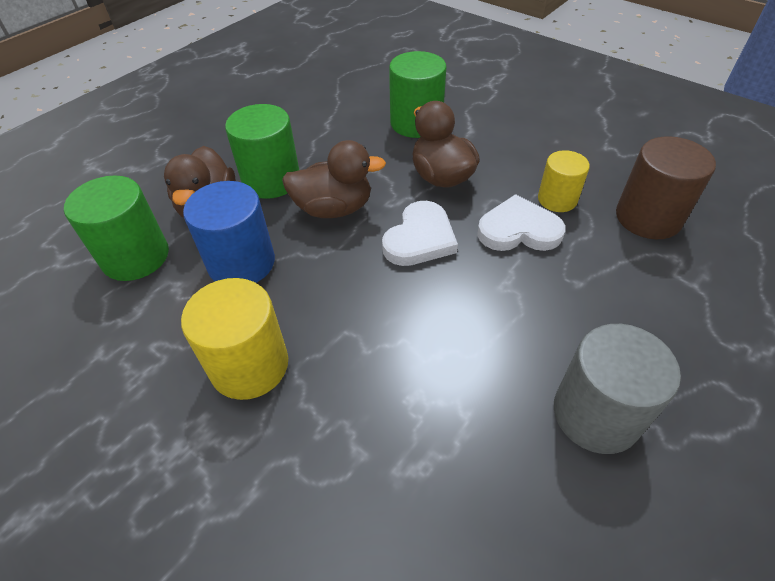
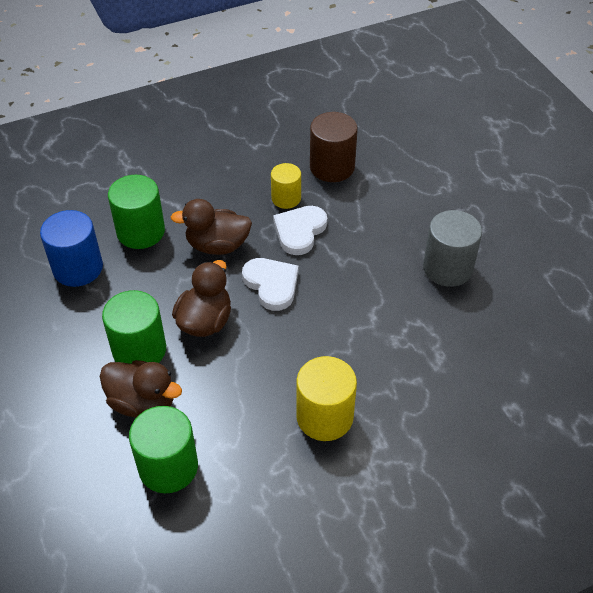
camera: 65 degrees left, 0 degrees up
blue cylinder [183,181,275,283] -> blue cylinder moved to [40,210,103,287]

